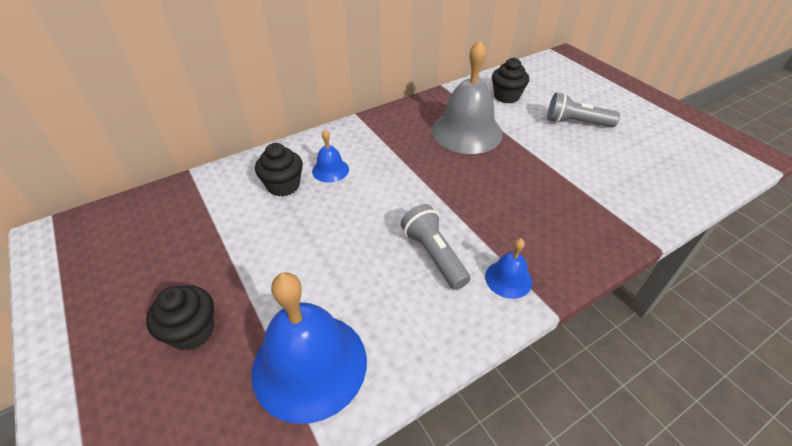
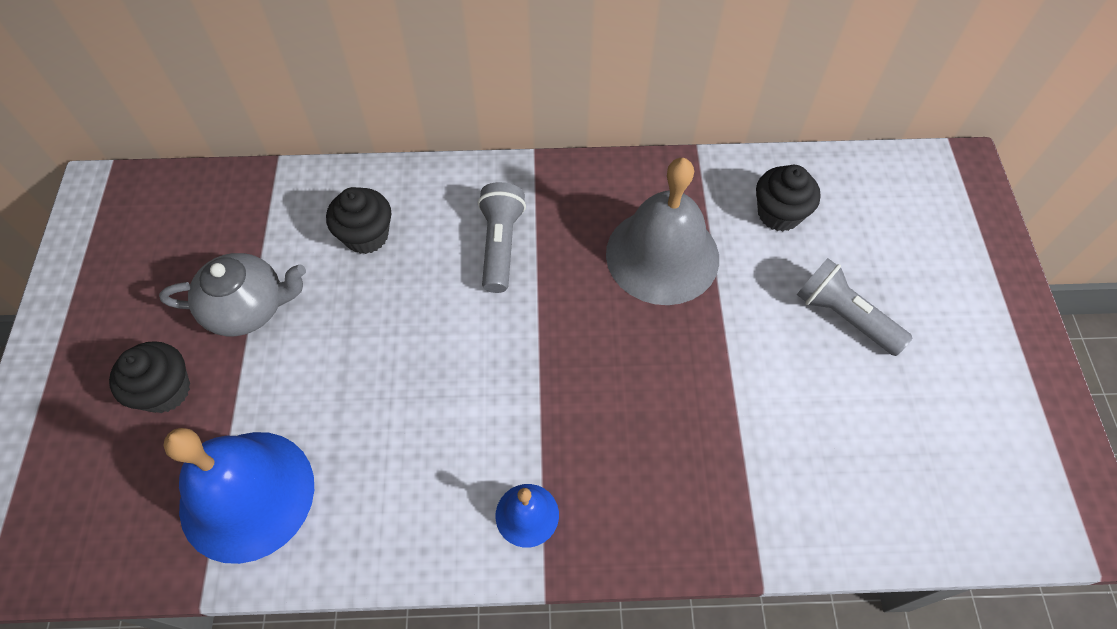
camera: 30 degrees right, 15 degrees up
blue bell [312,130,349,183] -> none
grey flashlight [401,204,471,290] -> grey flashlight moved to [478,182,526,293]
none -> grey teapot [159,253,306,336]

